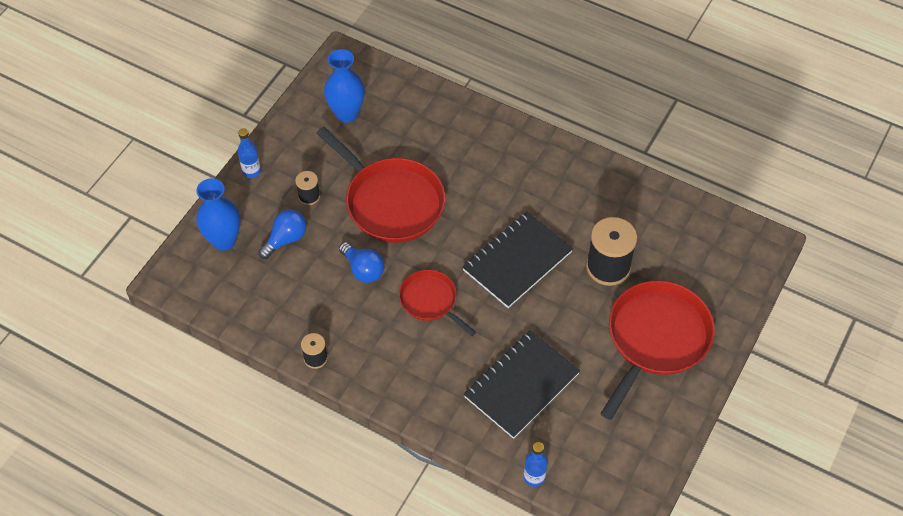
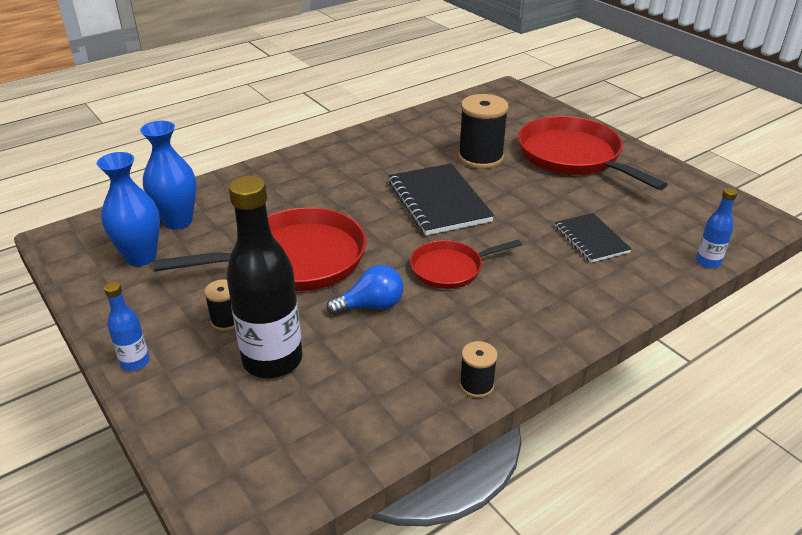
camera: 65 degrees left, 20 degrees down
blue vase [196,178,240,251] -> blue vase moved to [140,121,197,230]
blue light bulb [258,210,306,259] -> black bottle [226,176,303,378]
black notebook [464,330,580,439] -> black notebook [555,213,631,263], size x0.60

